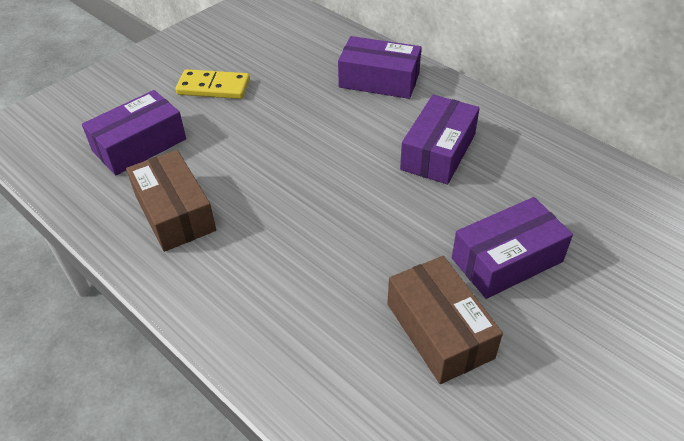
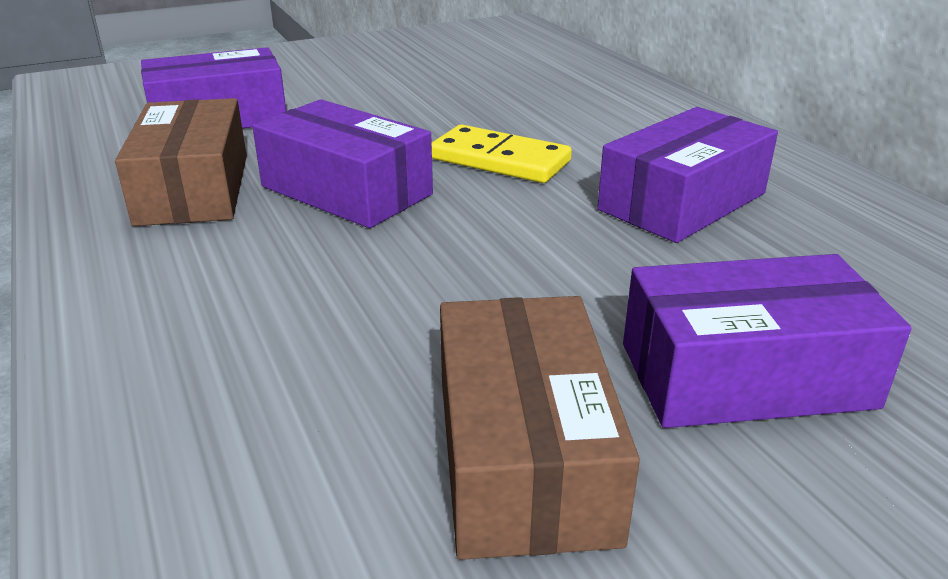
camera: 20 degrees right, 15 degrees down
yellow domino [175,69,250,99] -> yellow domino moved to [432,125,572,183]
purple box [338,36,421,99] -> purple box moved to [252,99,433,228]

